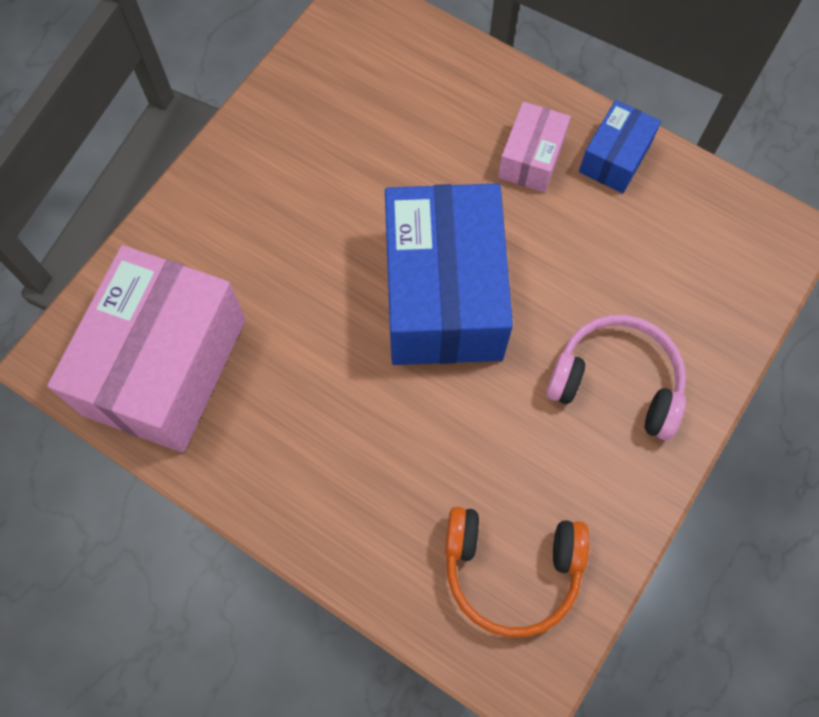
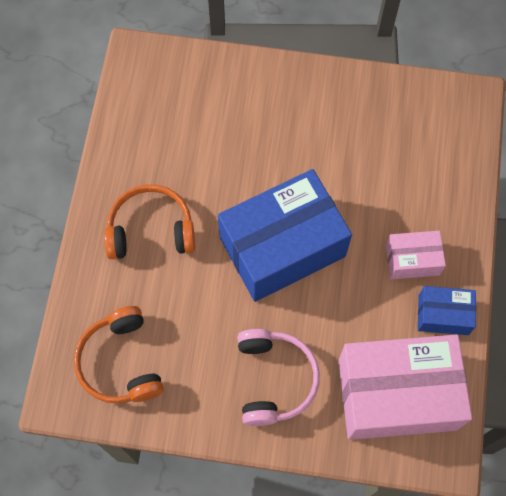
camera: 65 degrees right, 0 degrees up
pink box [47,245,246,453] -> pink box moved to [338,334,472,440]
none -> orange headphones [104,184,195,259]

